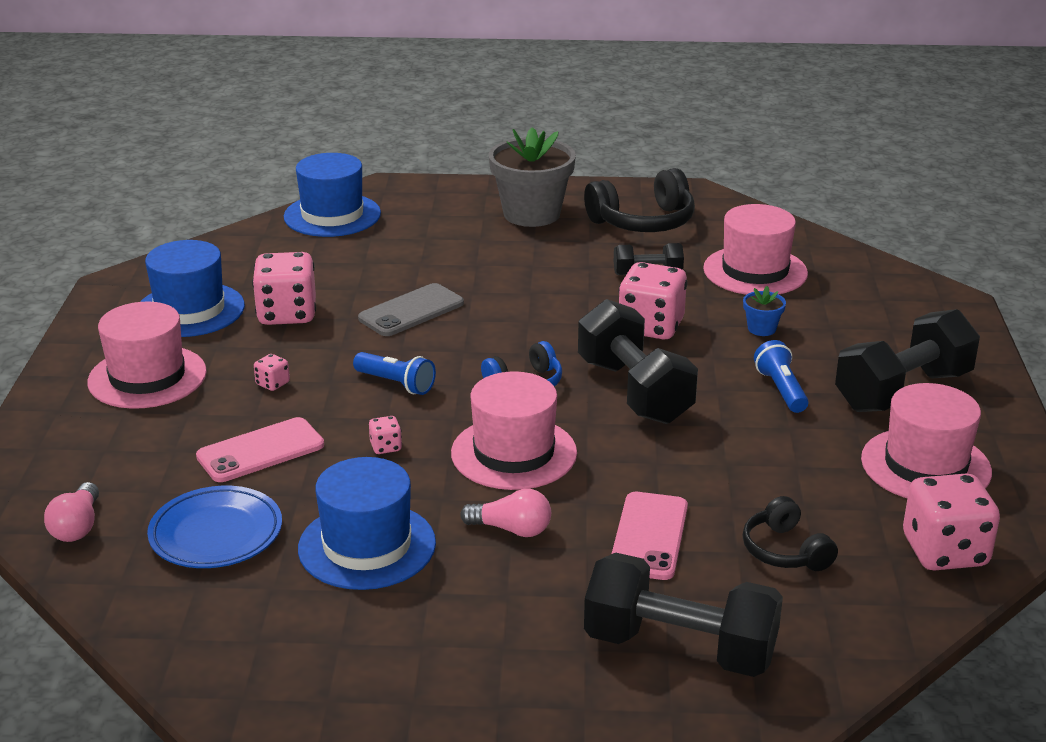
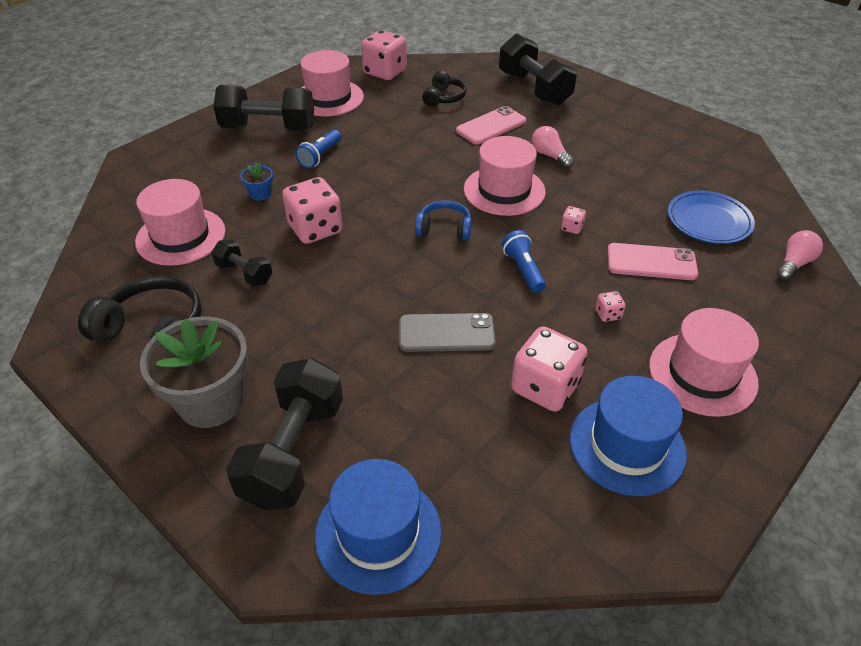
camera: 140 degrees left, 15 degrees up
blue hat [298,457,436,590] -> none
black dumbbell [578,299,698,424] -> black dumbbell moved to [226,358,343,510]

